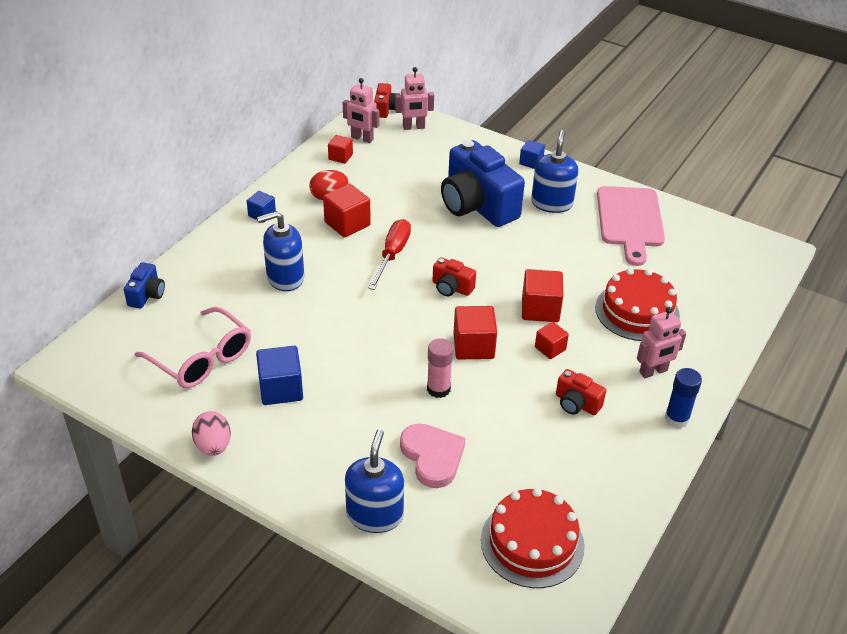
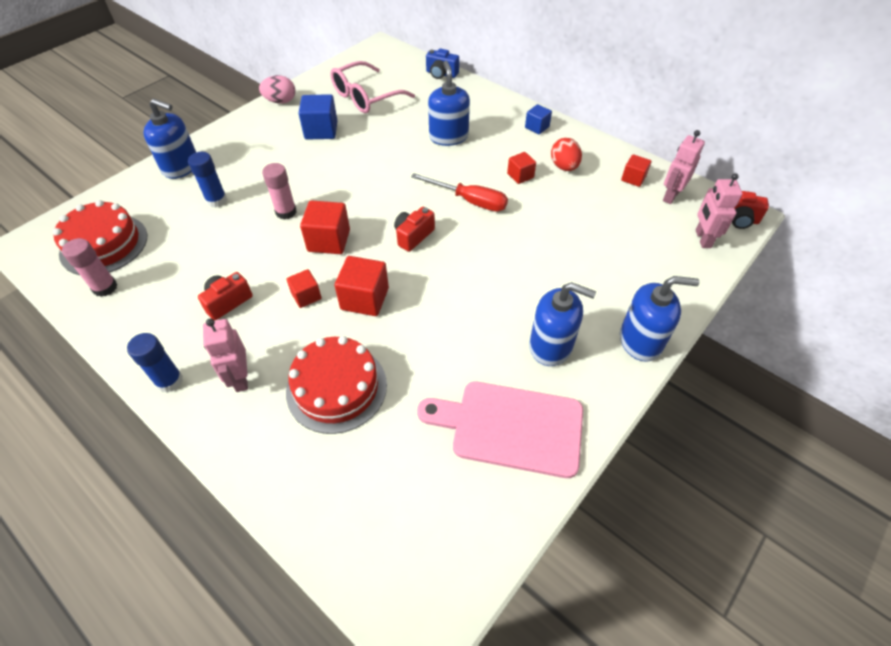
camera: 100 degrees right, 10 degrees up
red cube [323,183,371,238] -> red cube [507,152,536,184], size x0.60
pink heart [400,423,465,488] -> blue glue stick [188,152,227,208]
blue camera [441,140,525,227] -> none
blue cube [519,140,545,169] -> blue soap dispenser [620,276,699,362]
none -> pink glue stick [62,238,117,297]

